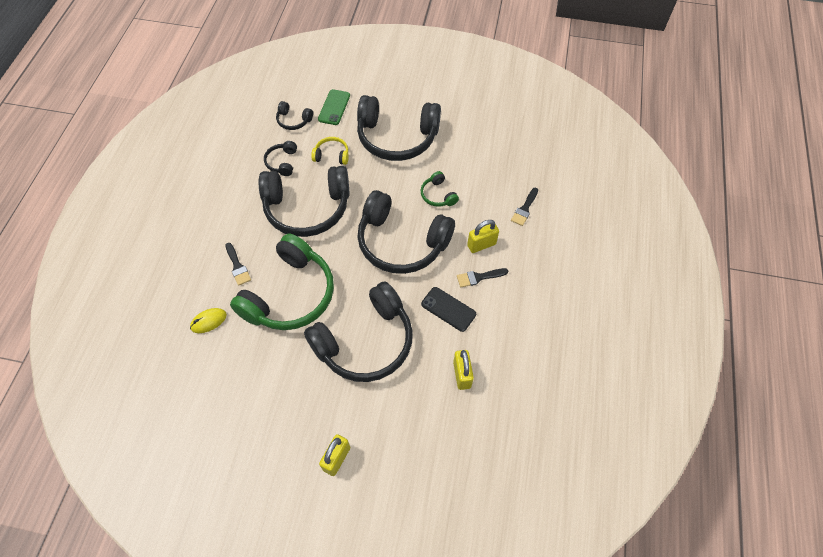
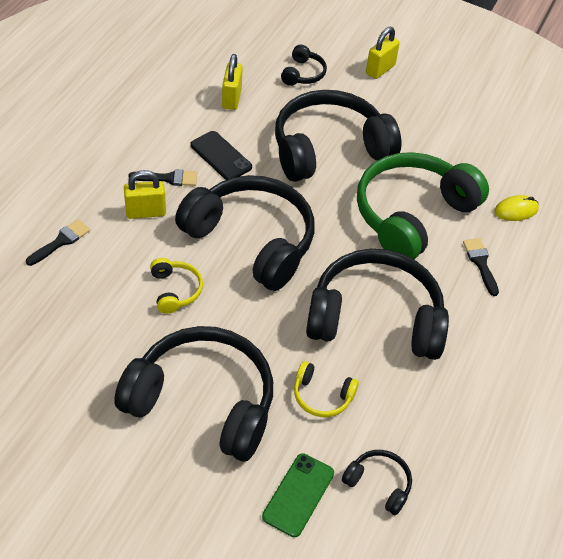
camera: 170 degrees left, 10 degrees down
black headphones [264,141,297,176] -> black headphones moved to [281,45,327,86]
green headphones [420,171,459,207] -> yellow headphones [150,258,203,314]

